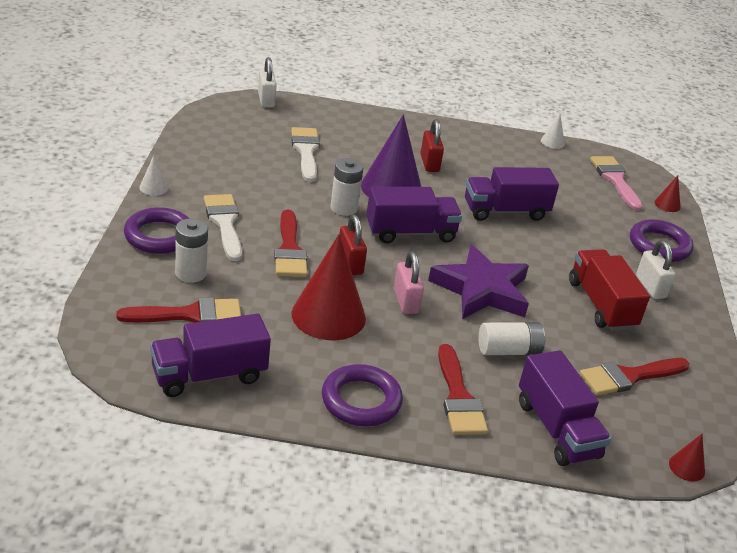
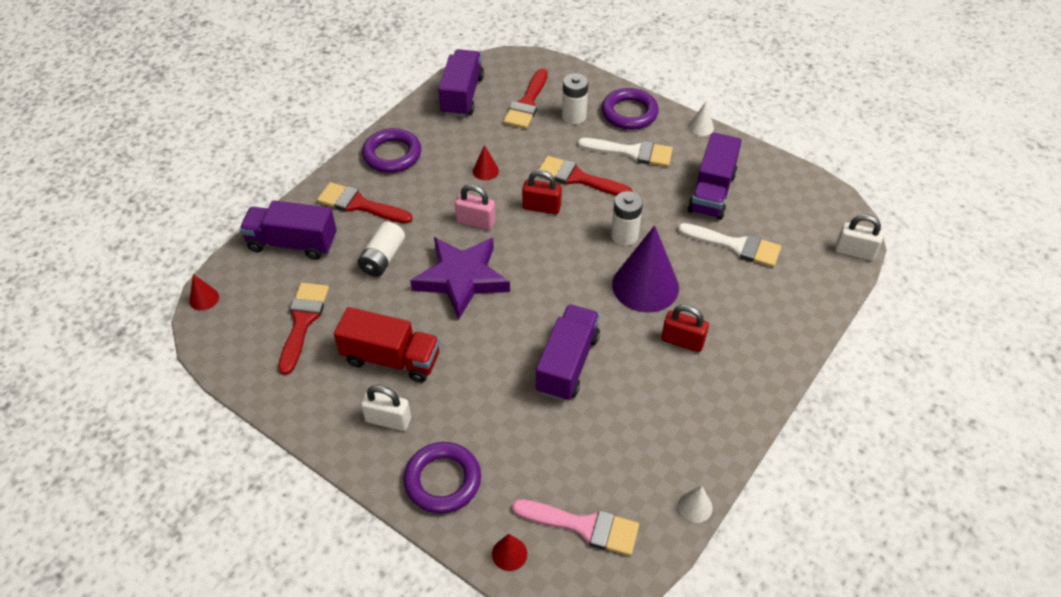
camera: 125 degrees right, 15 degrees up
red cone [291,234,366,340] -> red cone [473,145,499,180], size x0.43
purple truck [366,187,462,243] -> purple truck moved to [688,132,742,220]

